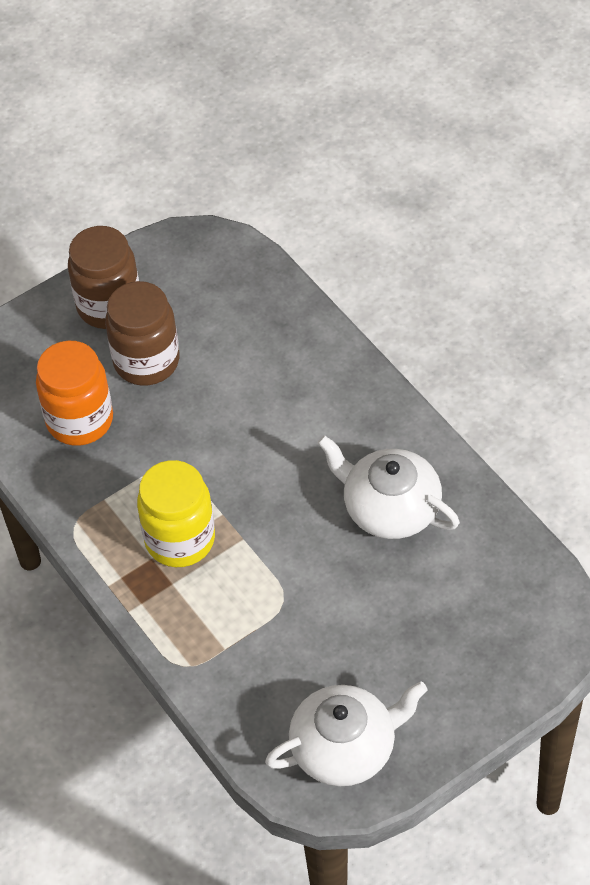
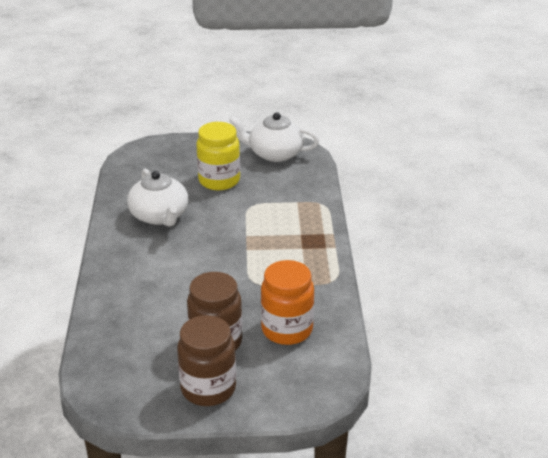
camera: 150 degrees left, 20 degrees down
yellow jar [137,460,215,567] -> yellow jar moved to [196,122,240,190]

